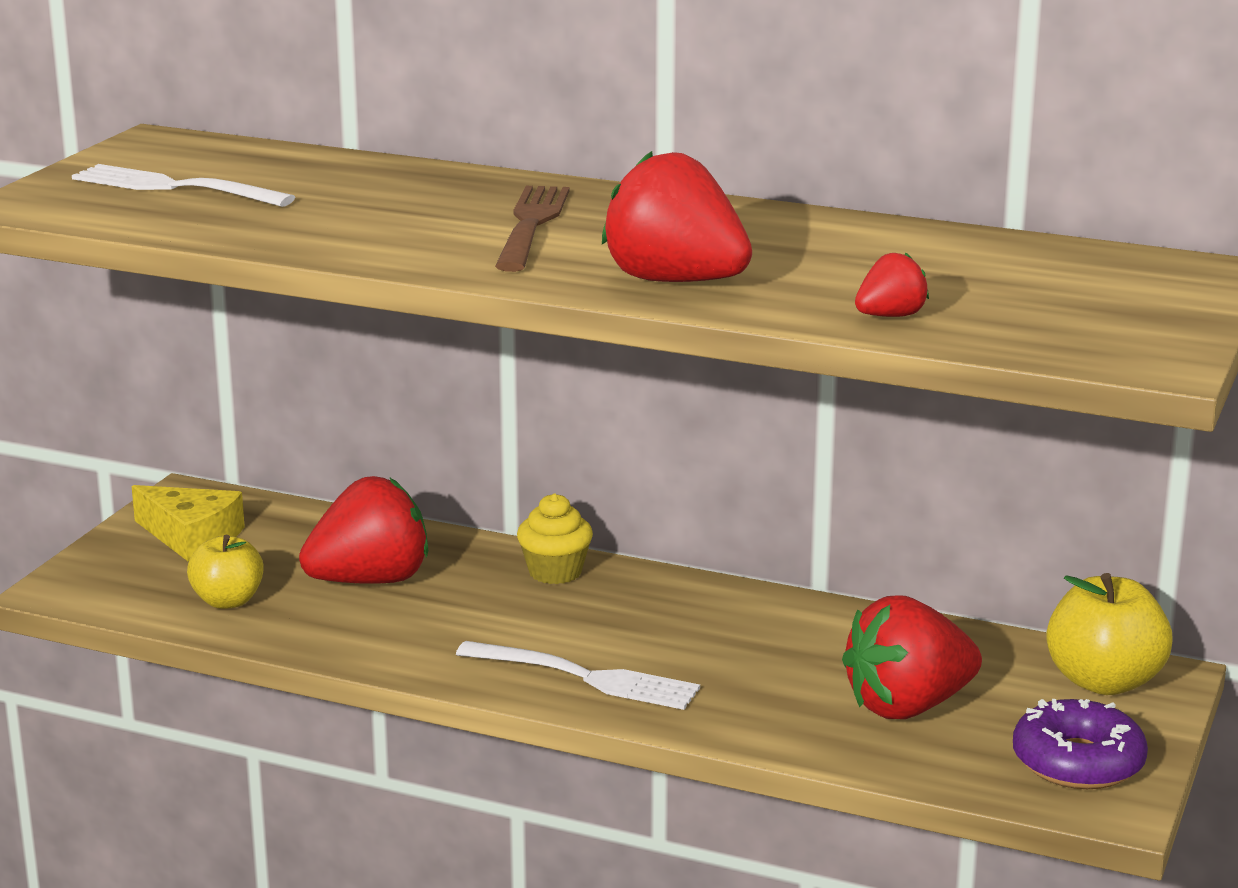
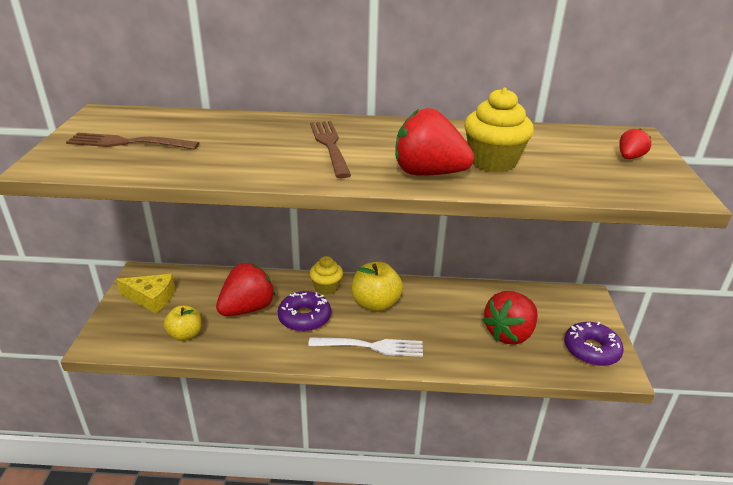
camera: 20 degrees left, 10 degrees up
white fork [72,164,295,207] -> brown fork [66,133,199,150]
red strawberry [855,252,929,317] -> red strawberry moved to [619,128,651,159]
yellow apple [1046,573,1173,695] -> yellow apple moved to [352,262,403,312]
none -> purple donut [278,291,331,332]
none -> yellow cupcake [464,88,534,172]

